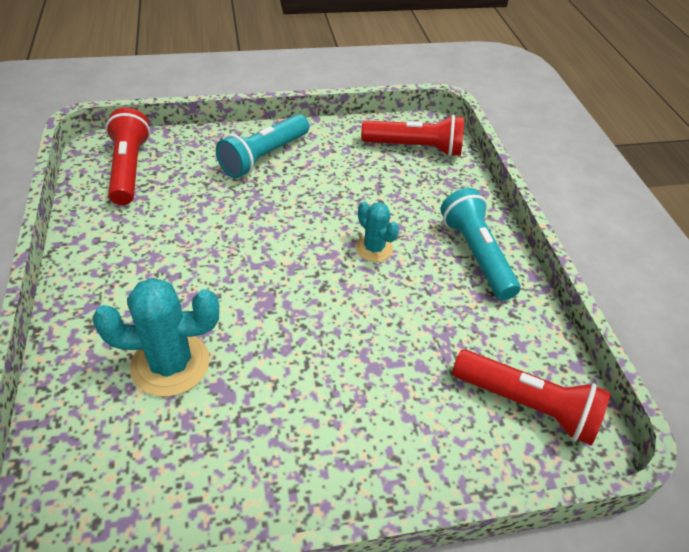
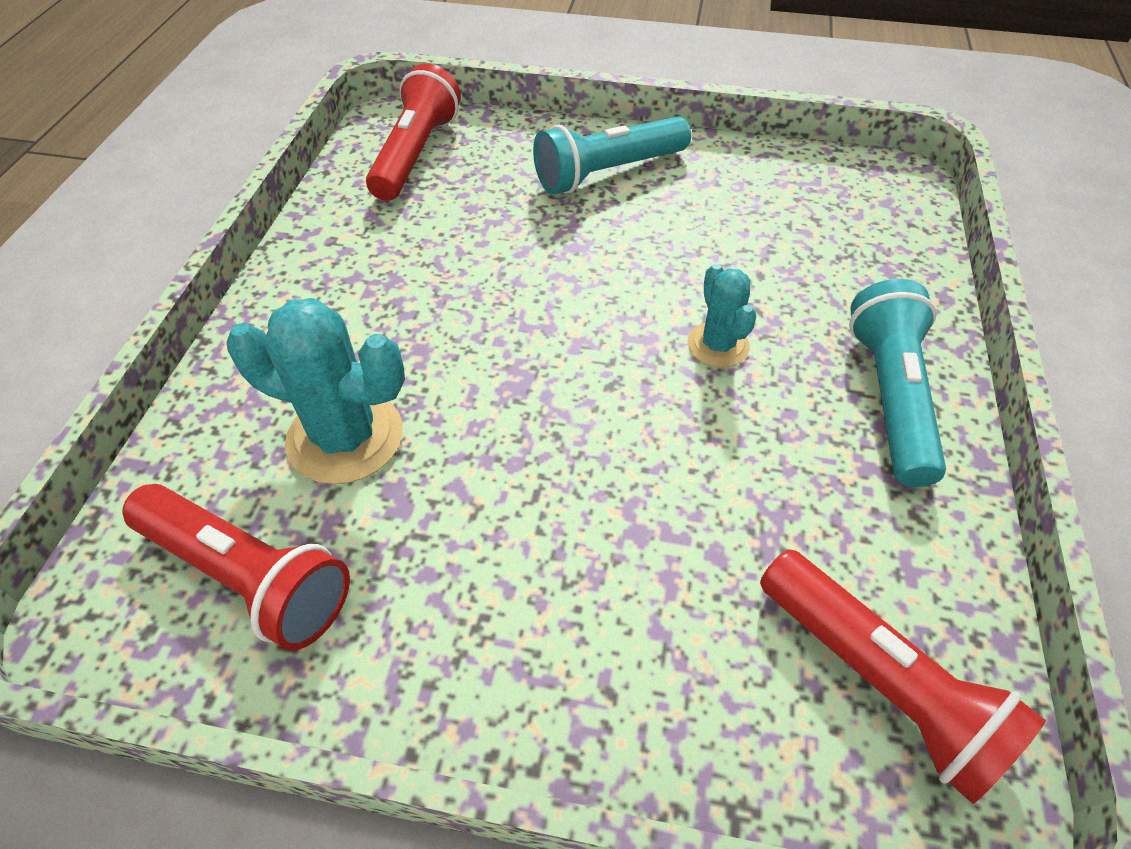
camera: 25 degrees right, 5 degrees up
red flashlight [361,115,464,156] -> red flashlight moved to [123,484,350,651]

